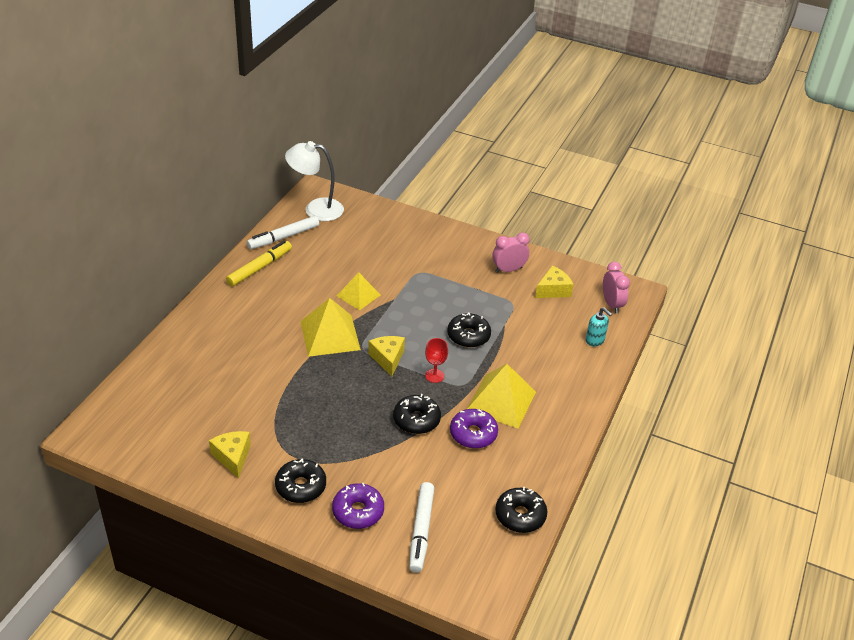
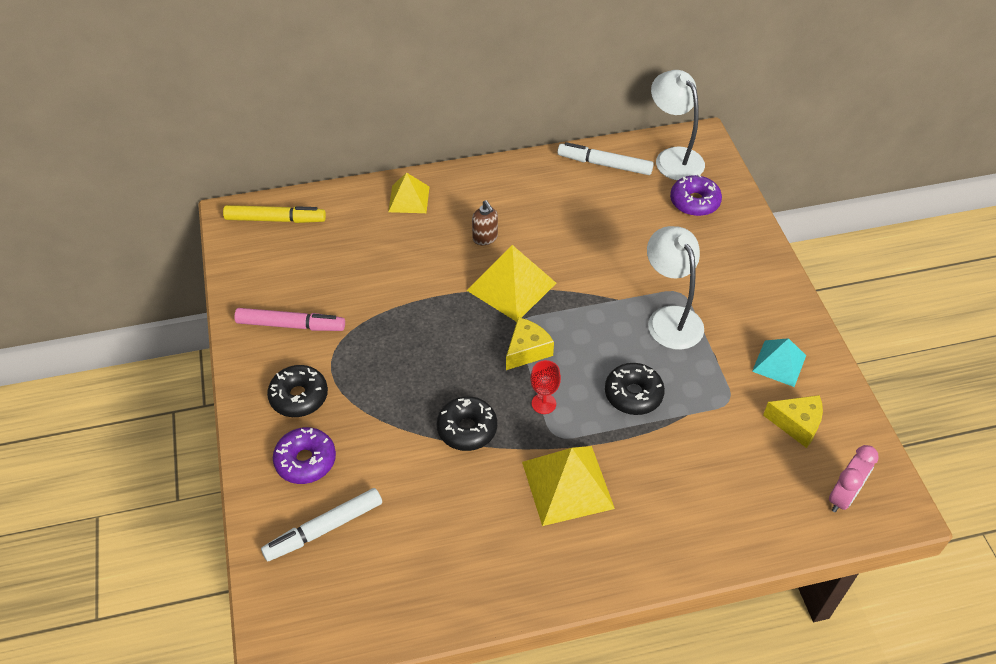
camera: 55 degrees right, 10 degrees up
yellow cheese [209,431,251,479] -> pink marker [234,308,345,331]
yellow marker [226,241,292,286] -> yellow marker moved to [223,205,326,223]
yellow pyramid [337,273,380,310] -> yellow pyramid moved to [388,173,430,213]
purple donut [450,409,498,449] -> purple donut moved to [670,174,722,216]
pink clock [492,232,530,273] -> turquoise pyramid [752,338,806,387]
black donut [495,487,547,533] -> none
turquoise soap dispenser [586,308,612,346] -> none
none -> brown soap dispenser [472,200,498,245]
none -> white lamp [647,226,704,350]

